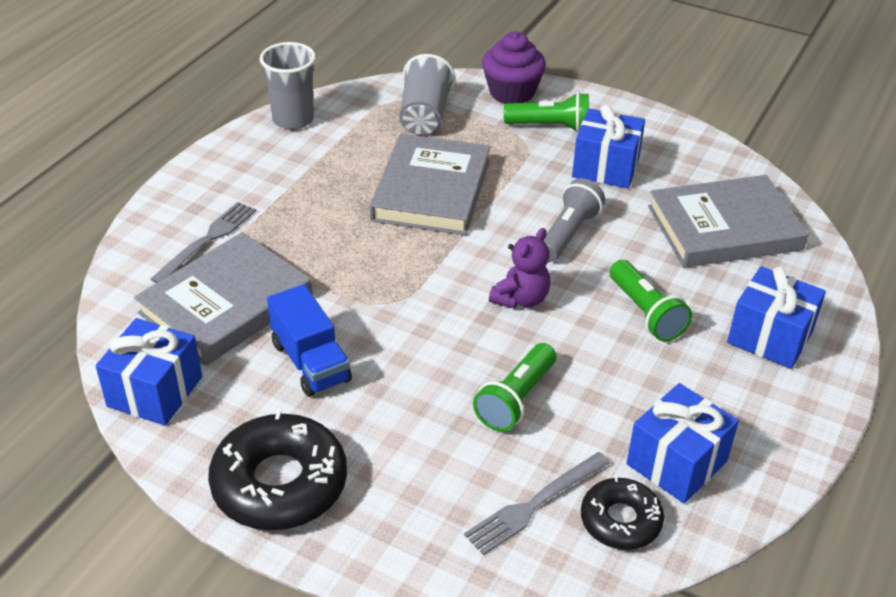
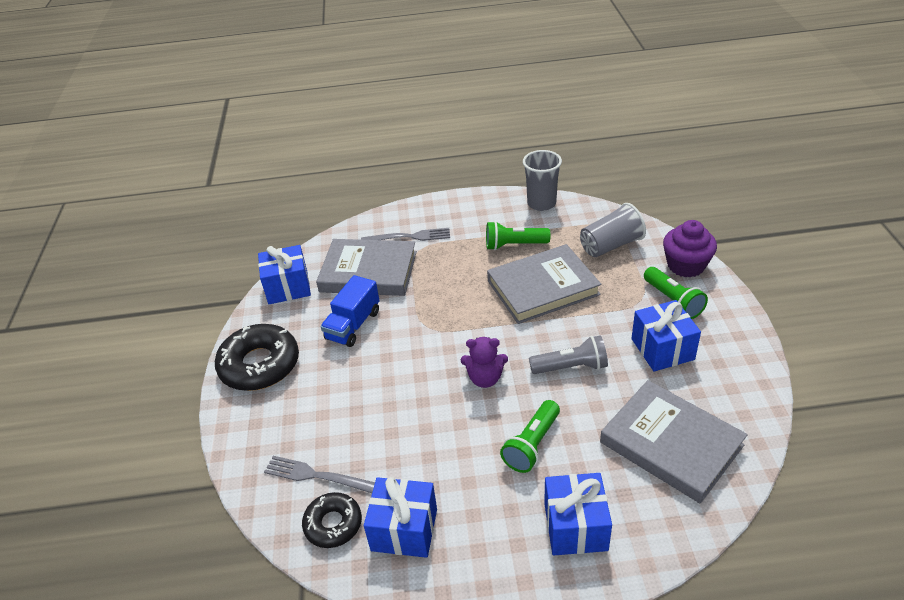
camera: 60 degrees right, 0 degrees up
green flashlight [473,343,556,432] -> green flashlight moved to [486,221,551,250]

